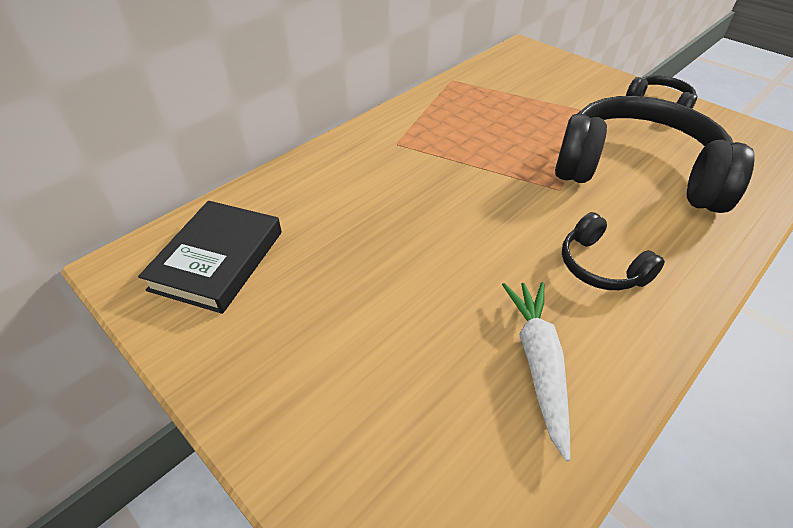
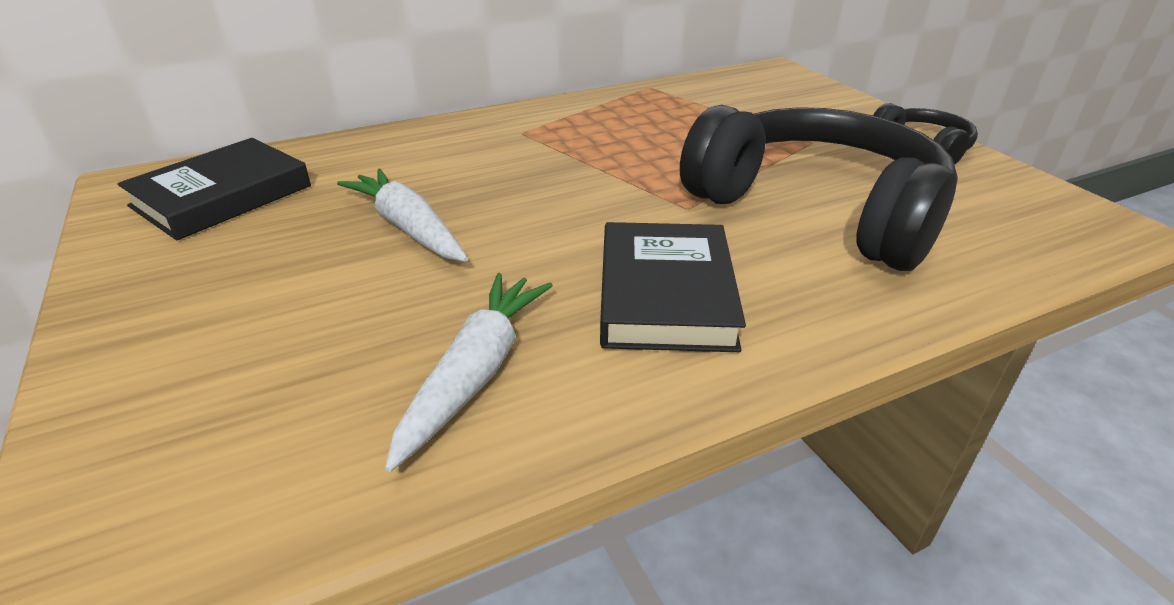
camera: 20 degrees right, 10 degrees down
black headphones [562,212,665,290] -> black book [600,222,746,352]
none -> white carrot [337,169,468,262]

